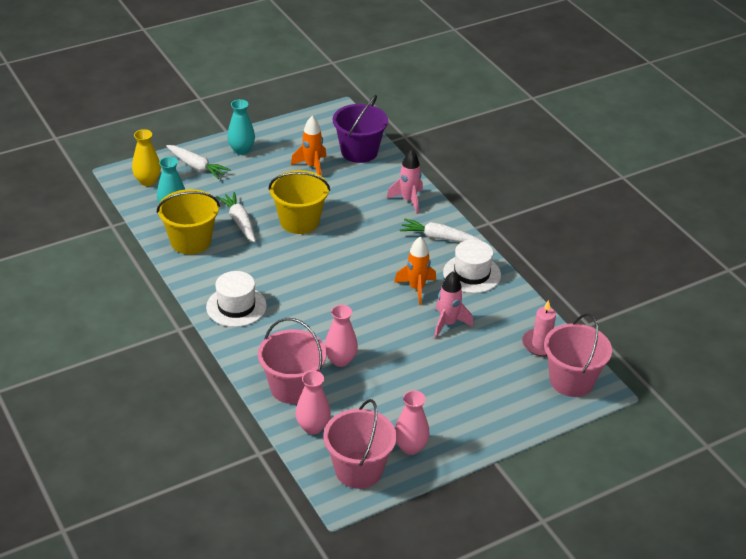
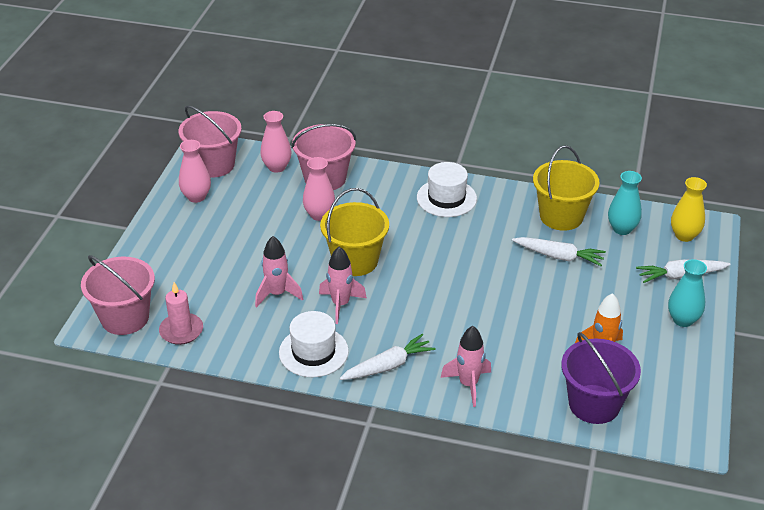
camera: 135 degrees right, 0 degrees up
yellow bucket [269,170,330,234] -> yellow bucket moved to [320,188,389,276]
orange rocket [394,236,436,305] -> pink rocket [319,246,367,324]

